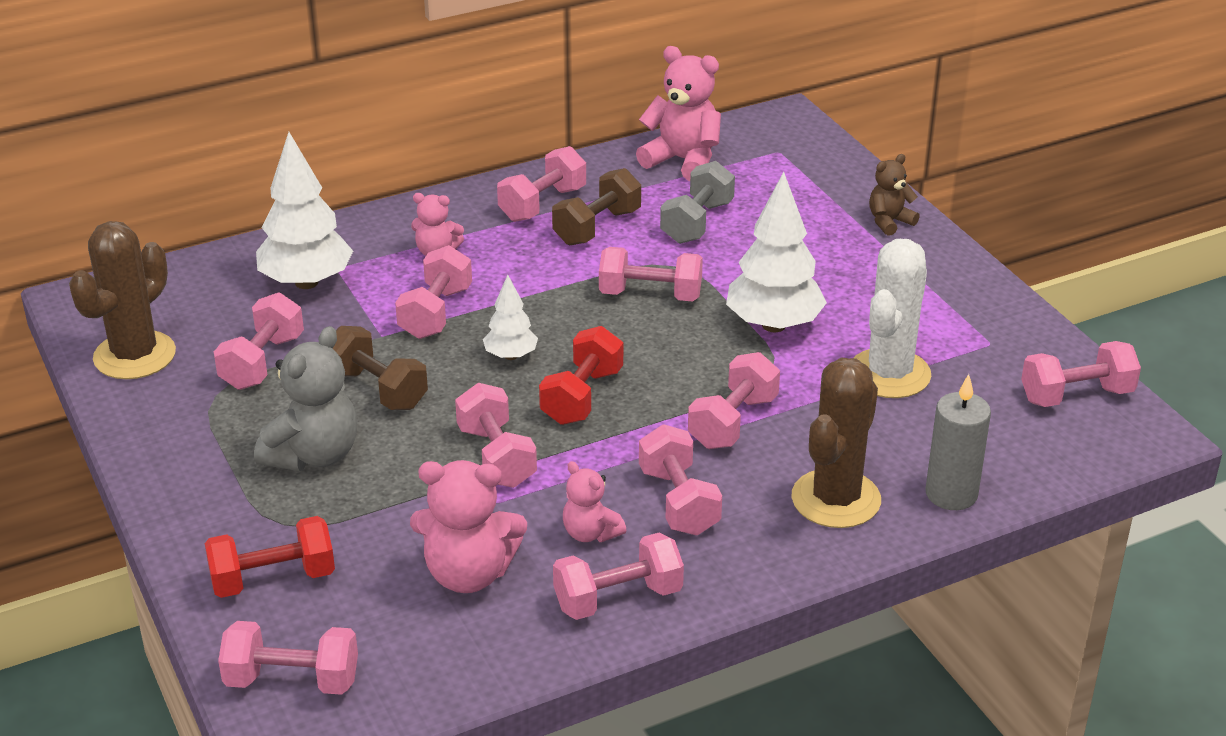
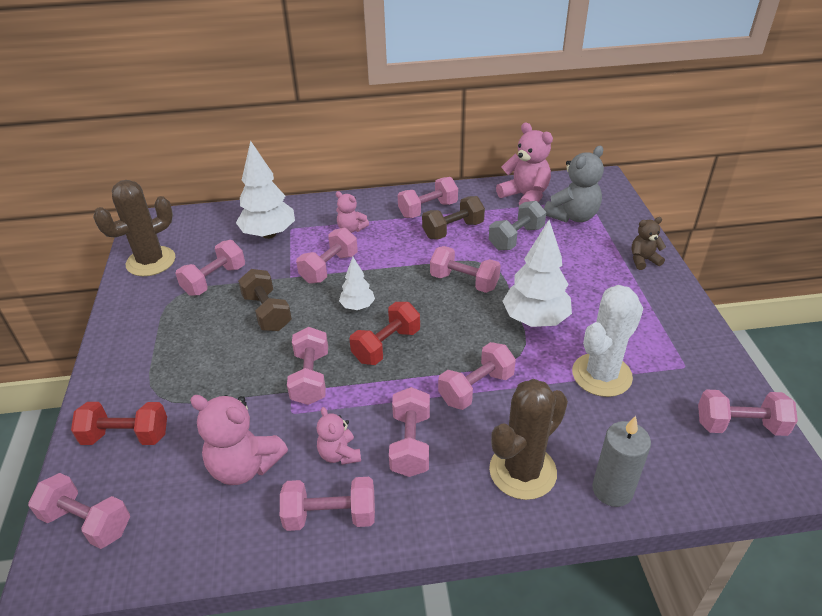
camera: 20 degrees right, 5 degrees up
grey teddy bear [254,326,358,471] -> grey teddy bear moved to [544,146,604,223]

